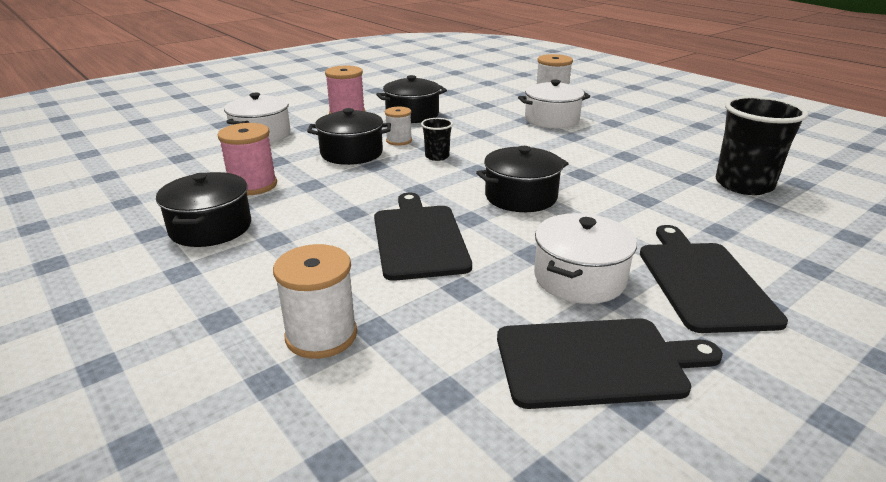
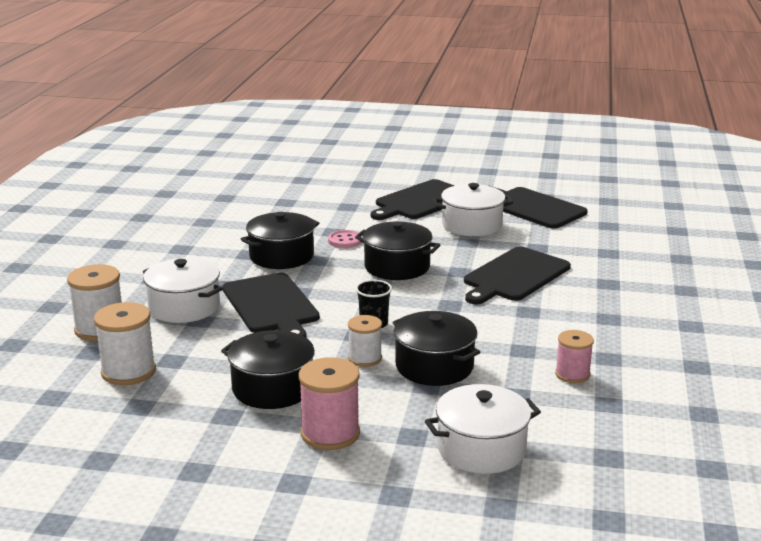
camera: 130 degrees left, 5 degrees down
black pot [156,172,251,247] -> black pot moved to [241,212,319,269]
pink spool [217,123,277,196] -> pink spool [555,330,594,383], size x0.64
white spool [273,244,357,359] -> white spool moved to [94,302,156,385]
black cup [716,96,808,195] -> none
none -> black cutting board [222,273,320,338]
none -> pink button [328,230,363,248]

